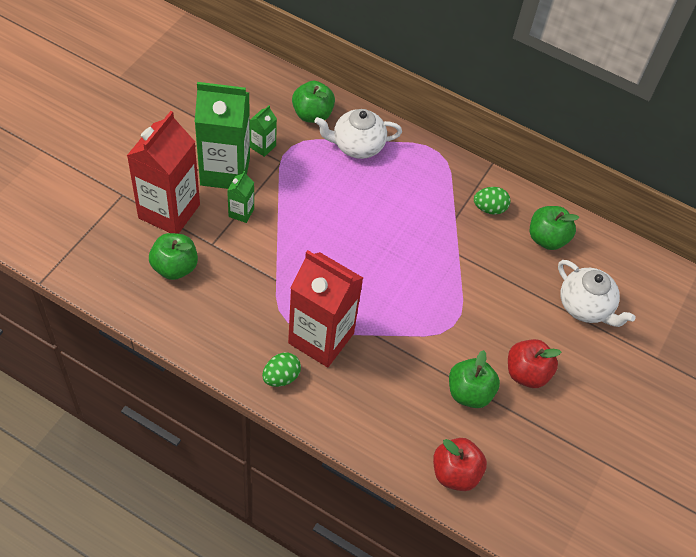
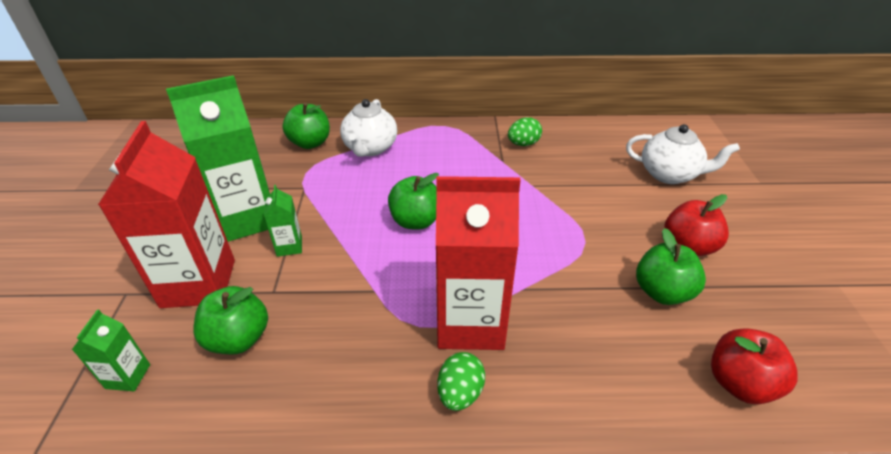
camera: 25 degrees left, 15 degrees down
green carton [250,105,277,157] -> green carton moved to [72,309,150,391]
white teapot [314,109,402,159] -> white teapot turned 45 degrees counterclockwise [340,99,397,157]
green apple [530,206,579,250] -> green apple moved to [388,173,439,230]

